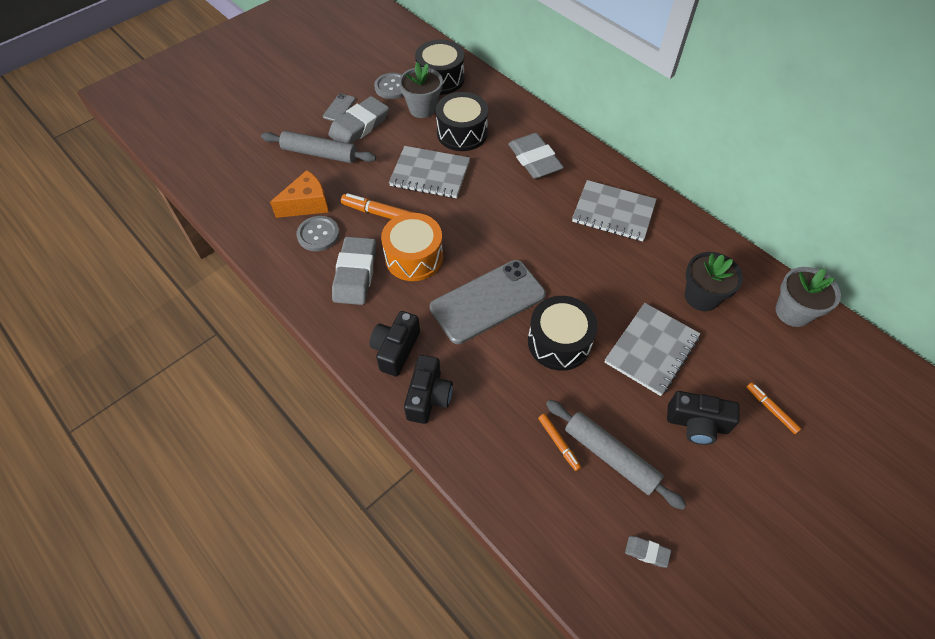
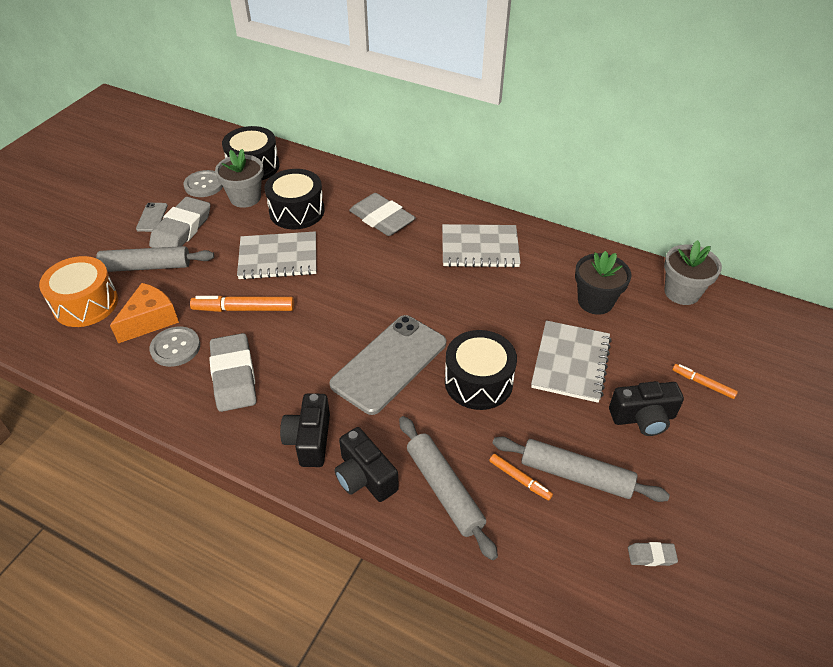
camera: 20 degrees left, 10 degrees down
orange drum [381,213,443,281] -> orange drum moved to [39,256,118,327]
black camera [404,355,453,424] -> black camera turned 150 degrees clockwise [334,427,399,502]
none -> grey rolling pin [399,416,498,560]

